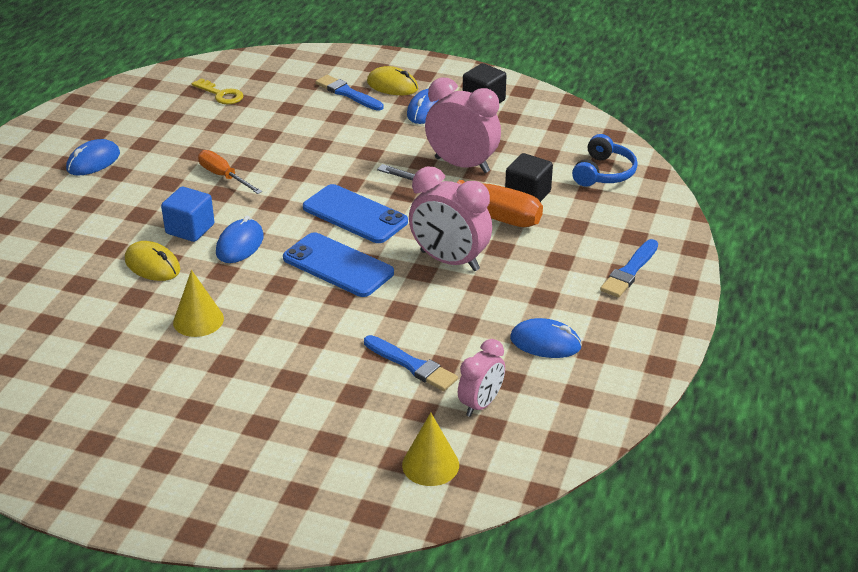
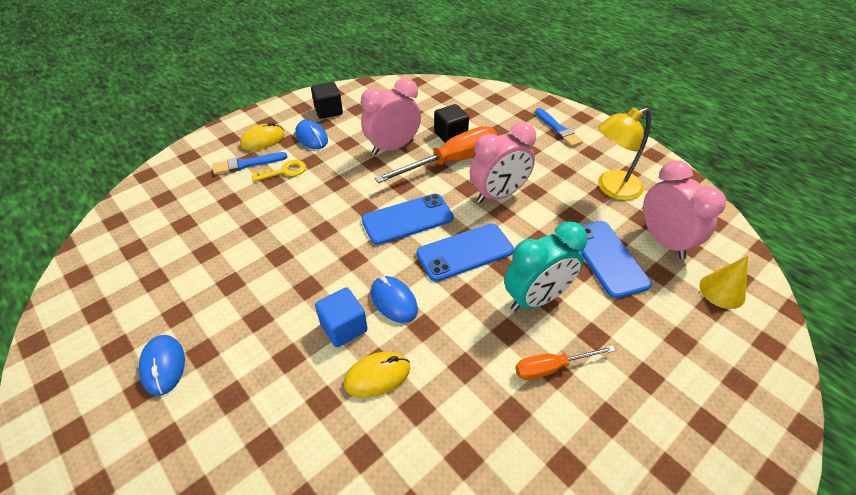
camera: 60 degrees left, 10 degrees up
yellow cone [173,270,224,337] -> none
yellow key [192,78,243,104] -> yellow key moved to [252,160,306,182]
orange screwdriver [198,150,262,194] -> orange screwdriver moved to [515,345,616,380]
blue brush [364,335,458,391] -> blue phone [580,221,652,298]
pink clock [458,339,505,417] -> pink clock [643,160,726,259], size x1.63
blue mouse [510,318,582,358] -> yellow lamp [598,107,651,200]
blue headphones [572,134,638,187] -> none
none -> turquoise clock [504,222,587,312]

